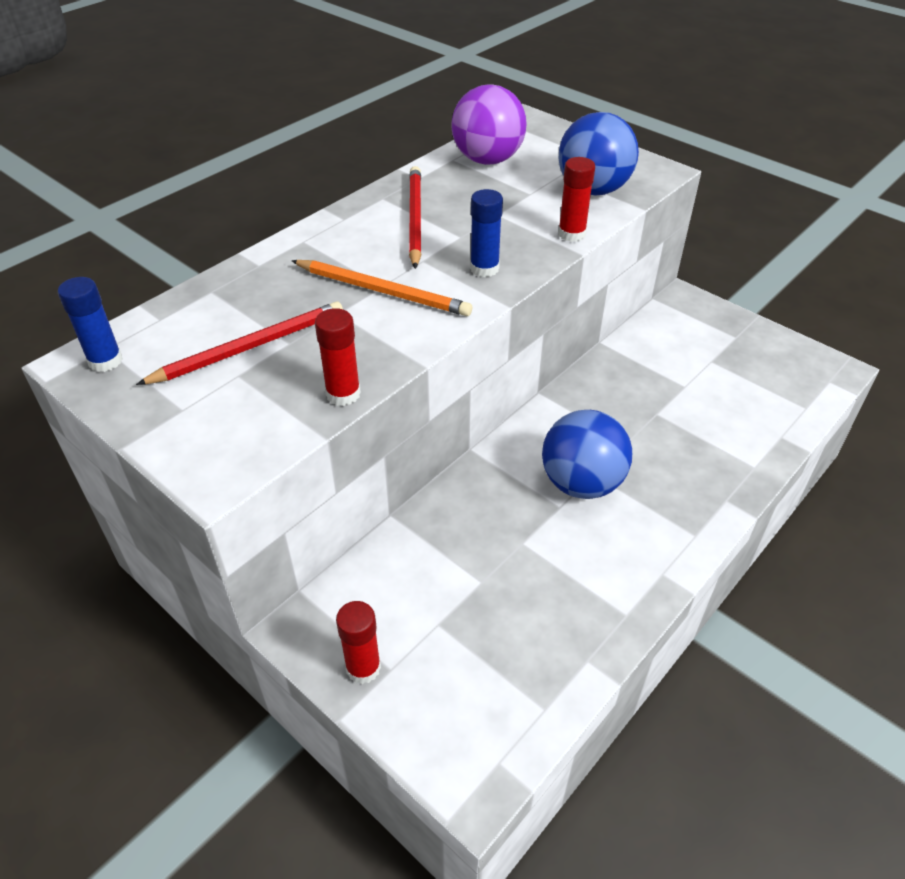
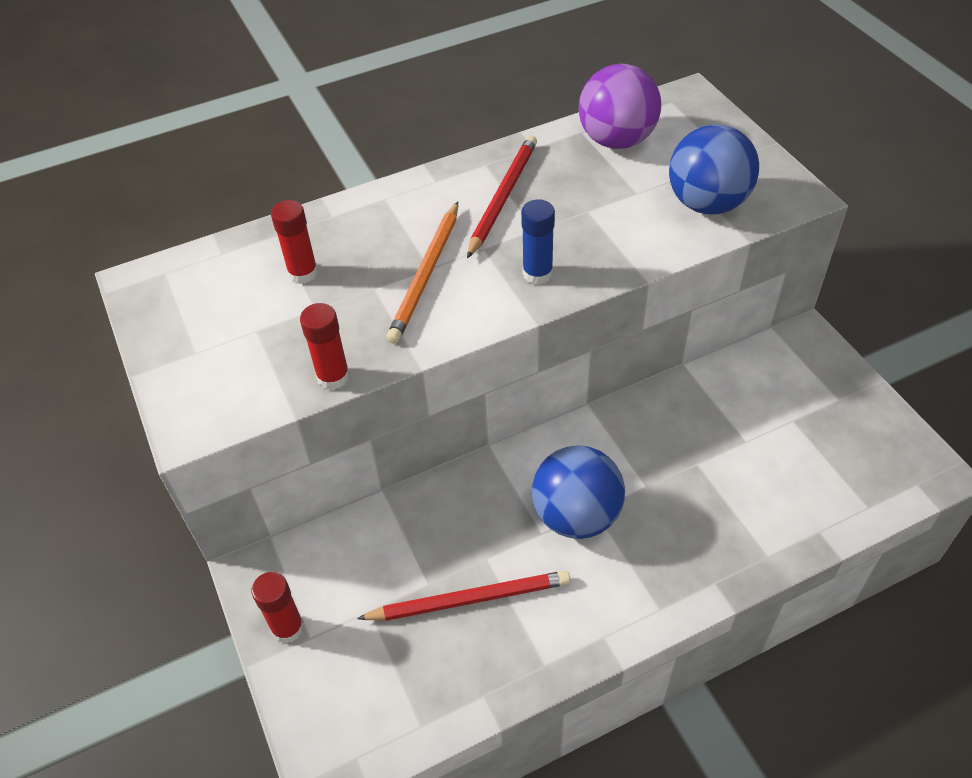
camera: 25 degrees right, 5 degrees up
blue glue stick [58,277,123,372] -> none
red pencil [136,301,343,385] -> red pencil moved to [357,571,570,621]
orange pencil [291,260,472,316] -> orange pencil turned 60 degrees clockwise [386,202,458,344]
red glue stick [558,157,595,242] -> red glue stick moved to [271,200,318,284]

